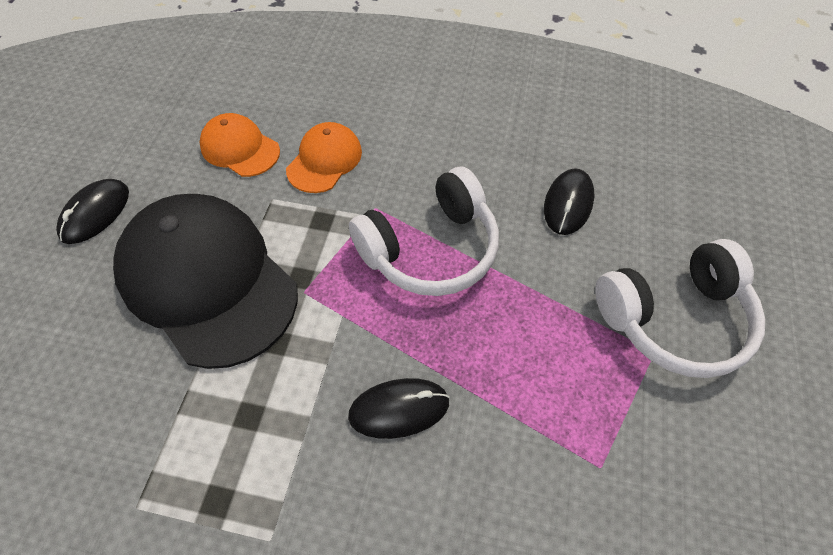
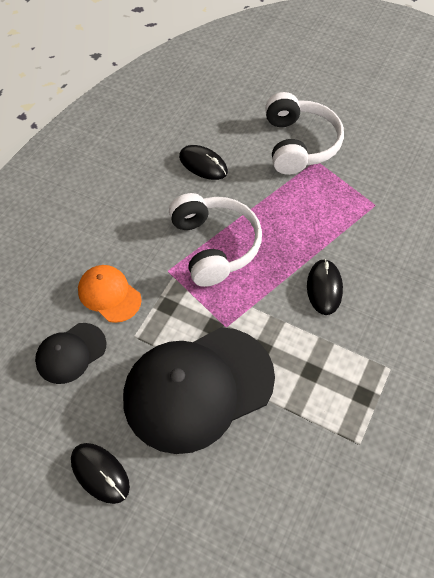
camera: 75 degrees left, 0 degrees up
orange cap [199,113,280,177] -> black cap [35,323,107,384]

